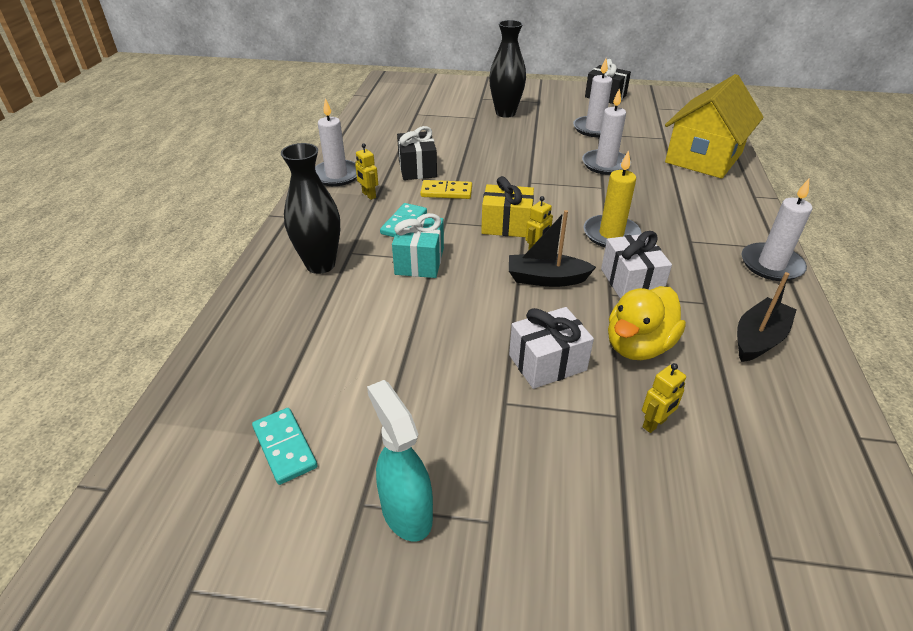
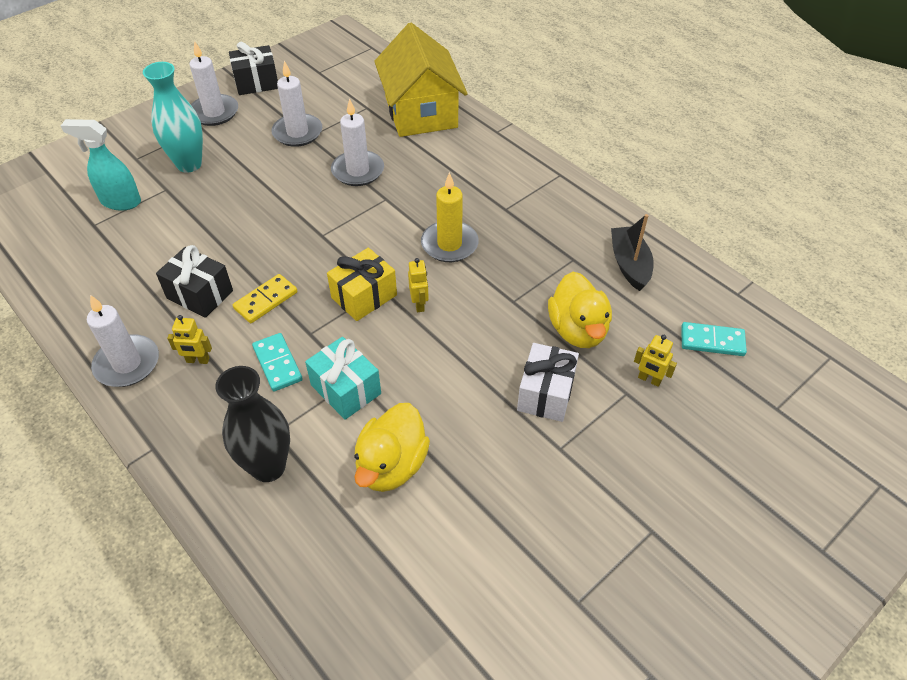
camera: 50 degrees left, 10 degrees up
turquoise domino [252,408,317,485] -> turquoise domino moved to [681,322,747,356]
turquoise spray bottle [367,380,433,541] -> turquoise spray bottle moved to [61,119,141,211]
black vase [489,20,526,118] -> turquoise vase [143,62,203,173]
black boat [509,210,596,287] -> none
white gift [601,231,672,299] -> none
yellow robot [642,363,686,433] -> yellow robot turned 120 degrees clockwise [634,335,677,387]
white candle [741,179,812,281] -> white candle moved to [189,41,238,126]
none -> yellow duck [354,403,430,492]

